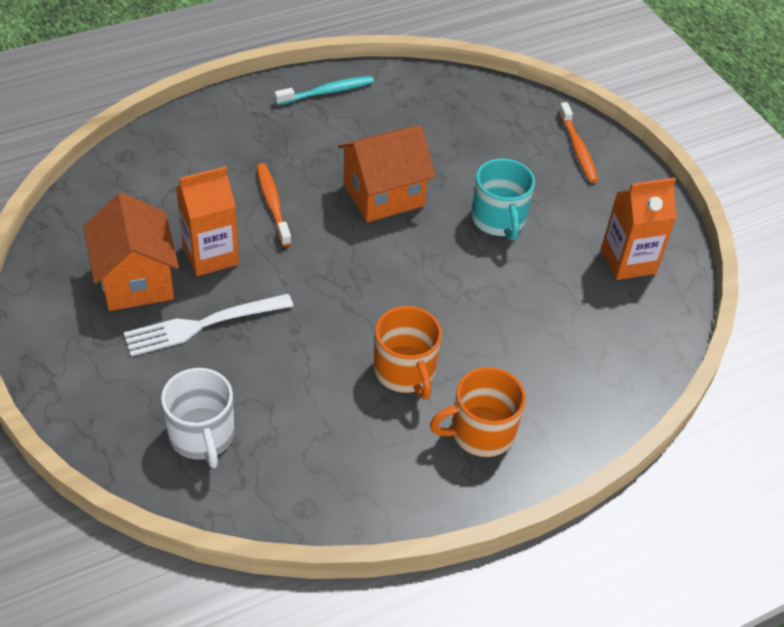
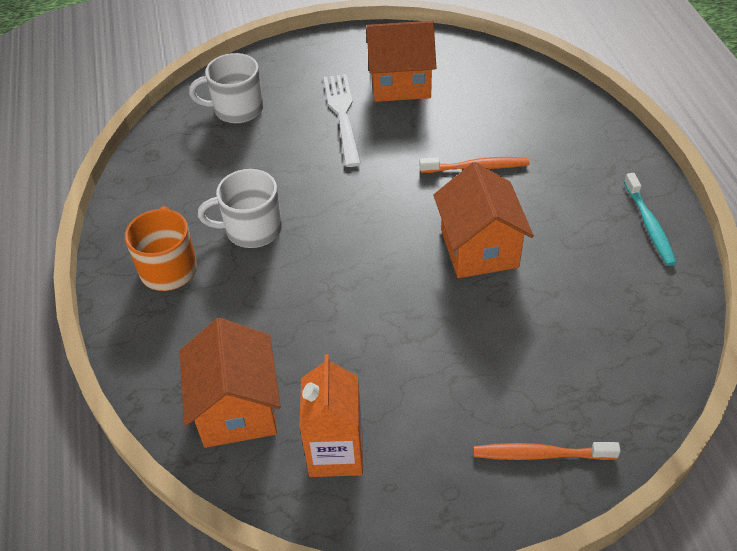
camera: 110 degrees right, 0 degrees up
orange carton [176,166,239,276] -> none
orange mug [374,306,442,400] -> white mug [198,169,282,248]
turquoise mug [471,159,535,240] -> none
none -> orange house [179,318,281,448]

